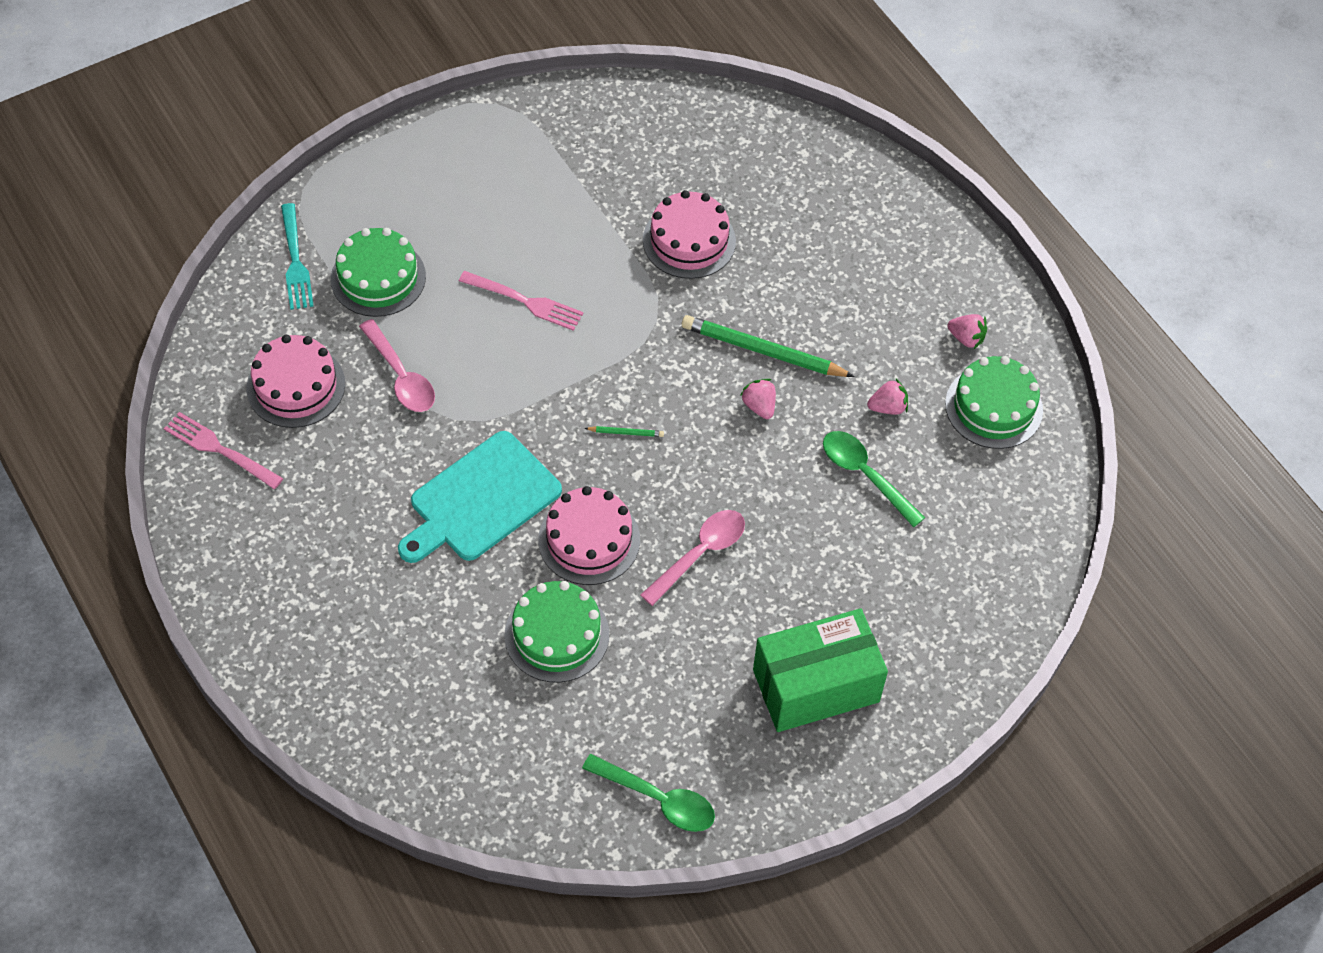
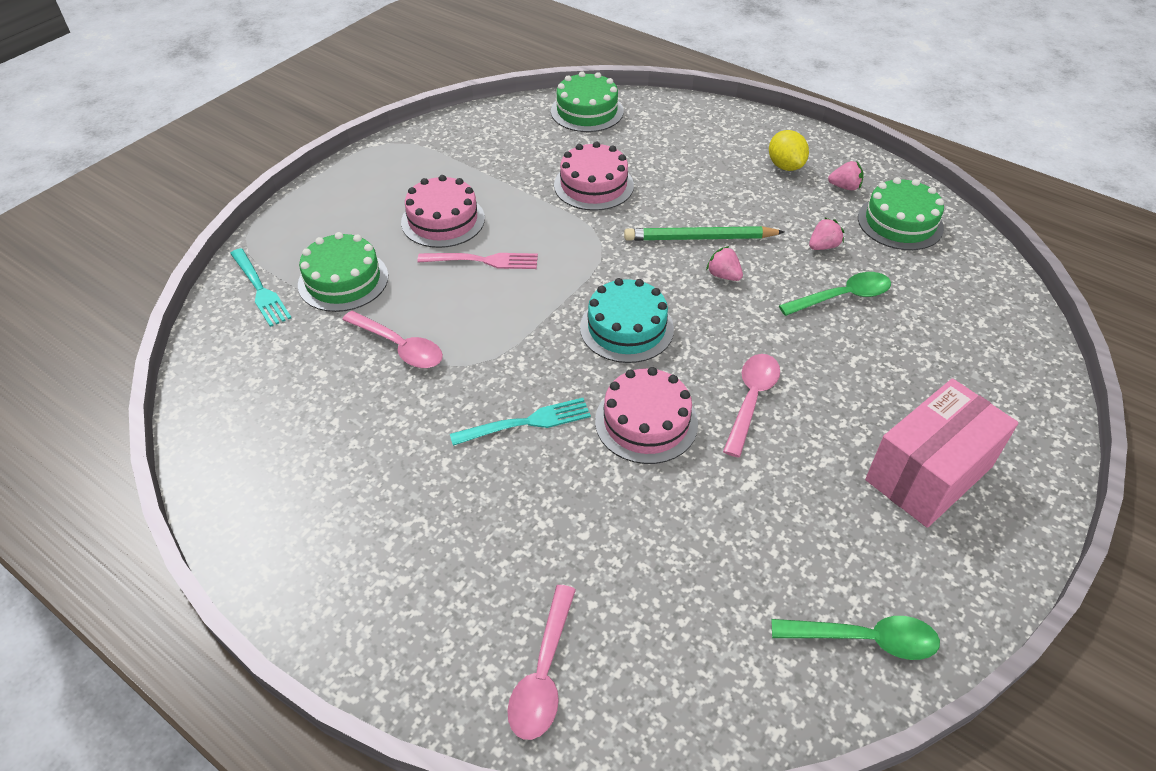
camera: 20 degrees left, 10 degrees down
pink fork [164,412,283,489] -> none
pink cake [247,335,345,428] -> pink cake moved to [401,175,485,248]
turquoise cutting board [398,431,562,563] -> turquoise fork [450,398,591,446]
green cake [504,581,609,683] -> green cake moved to [551,71,624,132]
green pencil [585,426,664,437] -> turquoise cake [580,278,674,363]
green box [753,608,888,732] -> pink box [865,378,1018,528]
green spoon [823,431,925,527] -> green spoon turned 135 degrees clockwise [779,272,891,316]
none -> pink spoon [507,585,576,740]
none -> yellow lemon [769,130,809,171]

